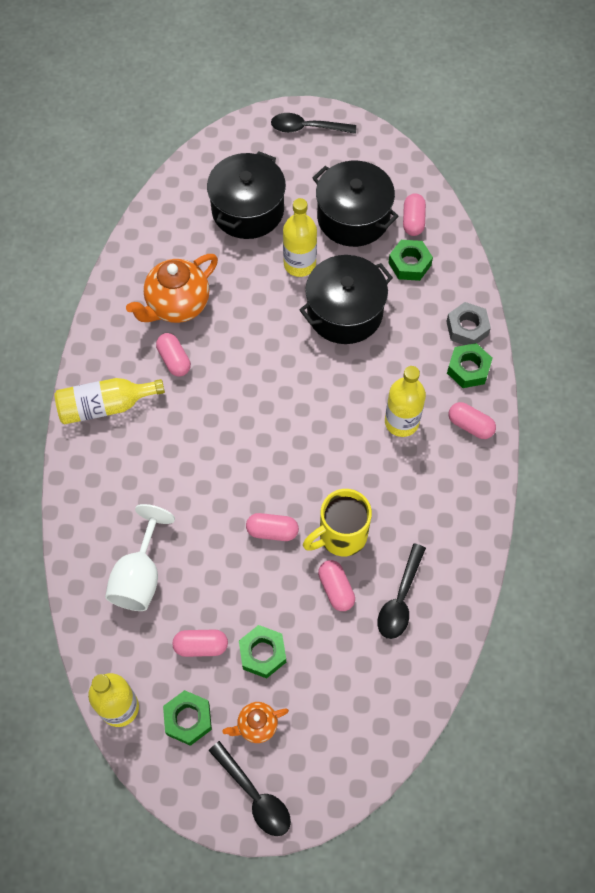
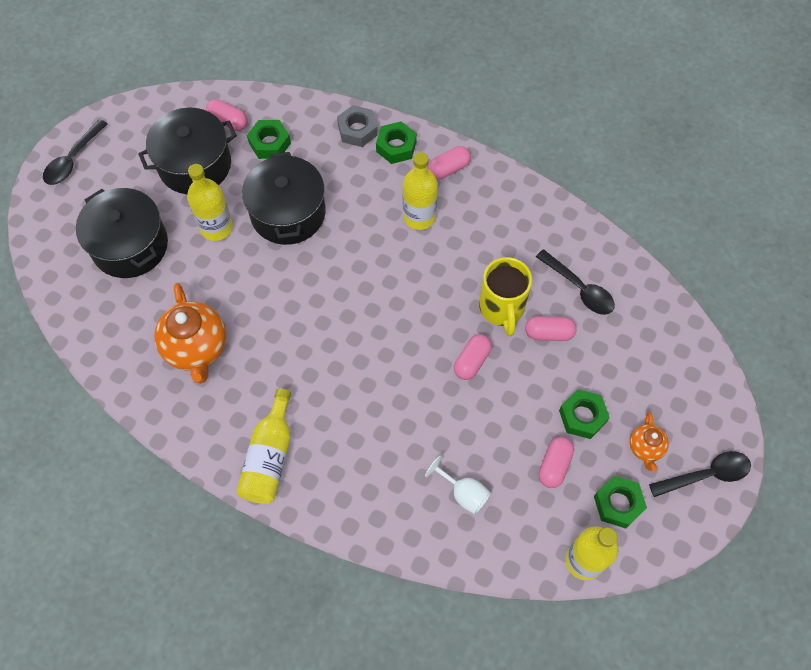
camera: 65 degrees left, 0 degrees up
white goblet [105,504,175,611] -> white goblet [425,455,491,515], size x0.62
pink capsule [156,333,191,377] -> none

